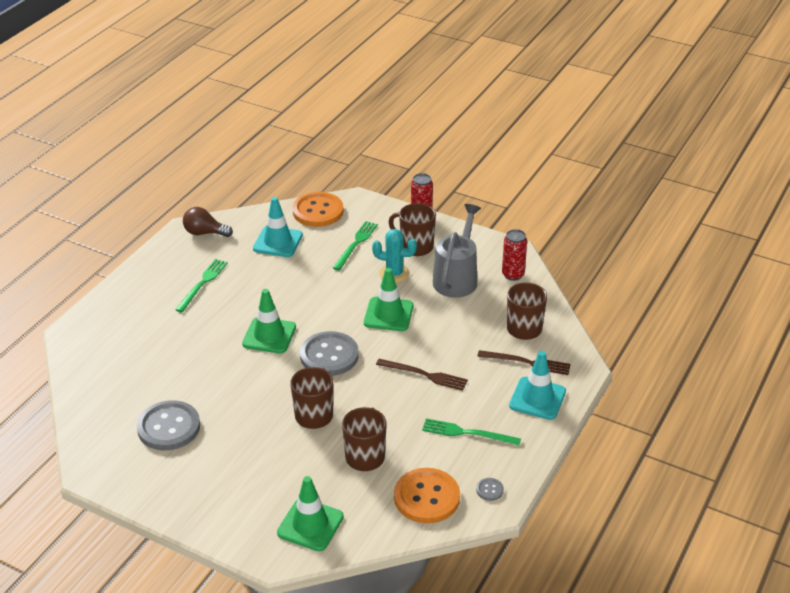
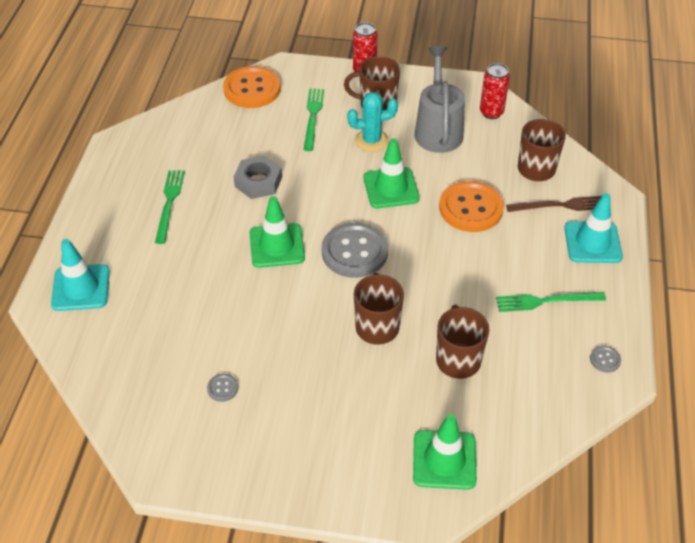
camera: 20 degrees left, 10 degrees up
grey button [137,400,200,450] -> grey button [207,374,238,402], size x0.42
brown light bulb [183,207,233,237] -> none
turquoise traffic cone [253,197,303,257] -> turquoise traffic cone moved to [51,239,110,311]
brown fork [376,359,468,391] -> none
orange button [394,468,460,523] -> orange button moved to [439,181,504,232]
none -> grey nut [234,156,282,199]

